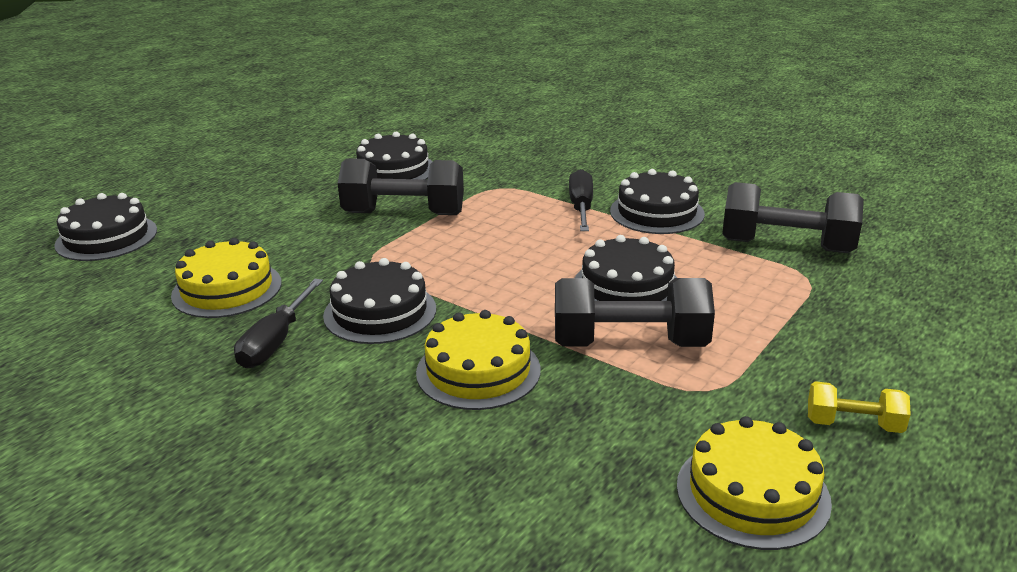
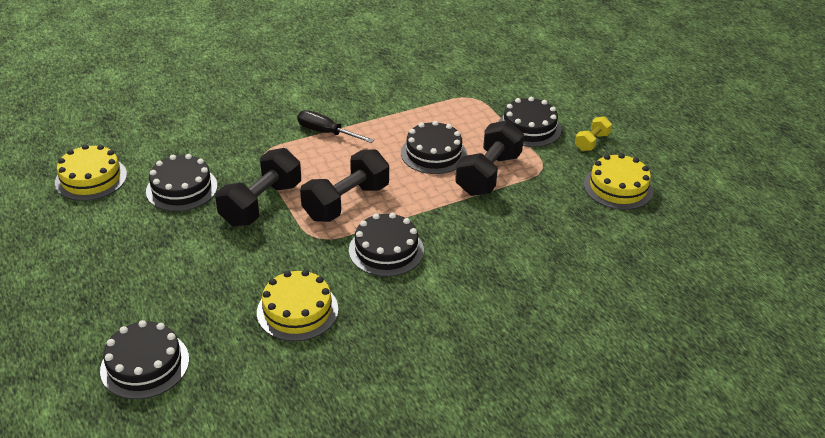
camera: 65 degrees left, 10 degrees up
black screwdriver [234,279,323,368] -> none
yellow cake [416,310,541,410] -> yellow cake moved to [55,144,127,201]
black cake [610,169,705,234] -> black cake moved to [498,97,561,147]
black dumbbell [722,182,864,253] -> black dumbbell moved to [300,149,389,222]

